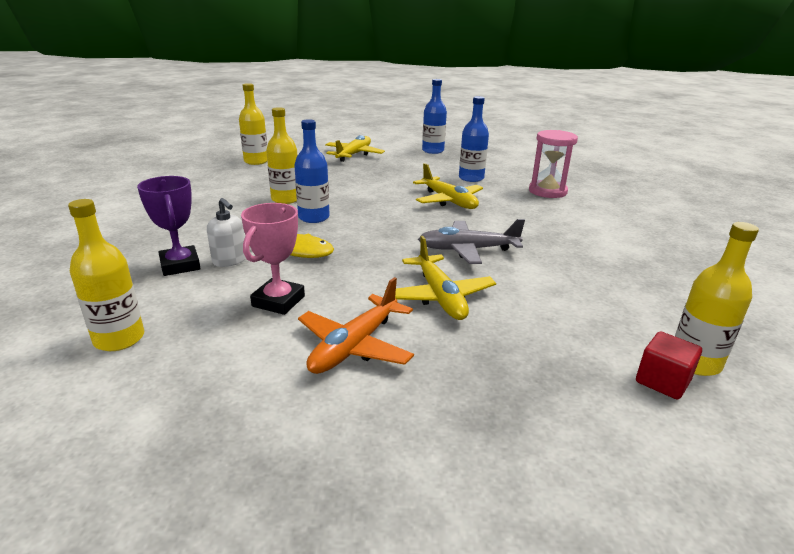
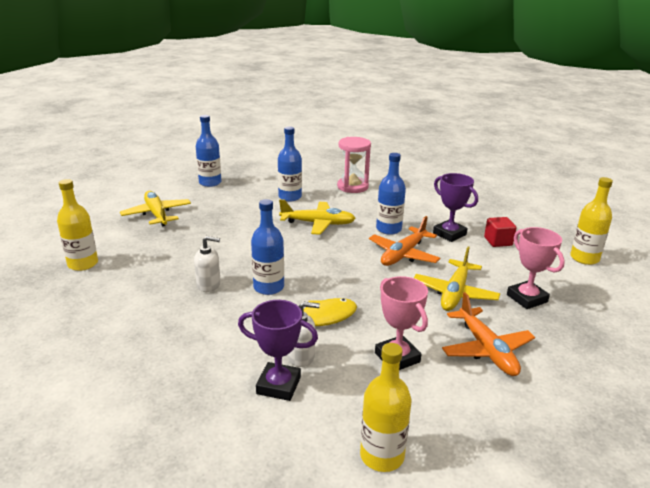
camera: 50 degrees left, 0 degrees up
yellow bottle [266,107,298,204] -> white soap dispenser [194,236,221,292]
yellow plane [385,236,496,320] -> yellow plane turned 90 degrees clockwise [414,247,500,311]
grey plane [418,219,525,264] -> orange plane [369,216,440,266]
red cube [636,331,702,400] -> red cube moved to [484,217,517,247]
none -> blue bottle [376,153,406,235]
none -> purple trophy [433,173,478,242]
none -> pink trophy [507,227,565,309]

